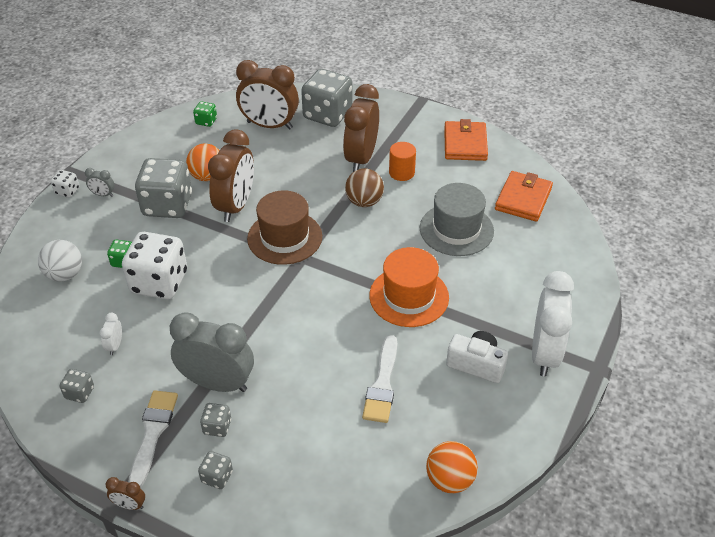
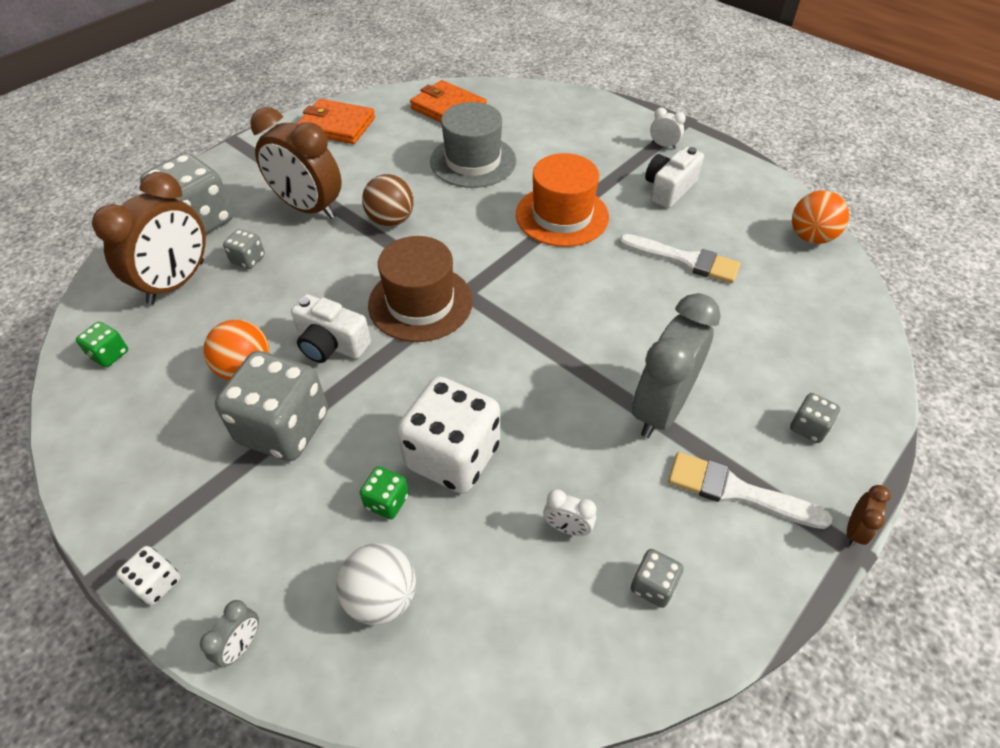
camera: 75 degrees left, 5 degrees up
grey clock [85,168,114,196] -> grey clock moved to [200,600,259,667]
grey dice [200,403,231,437] -> grey dice moved to [223,229,265,269]
brown clock [208,130,254,222] -> white camera [291,294,371,363]
orange cylinder [389,142,416,181] -> none
white clock [532,271,574,377] -> white clock [650,108,686,149], size x0.42

